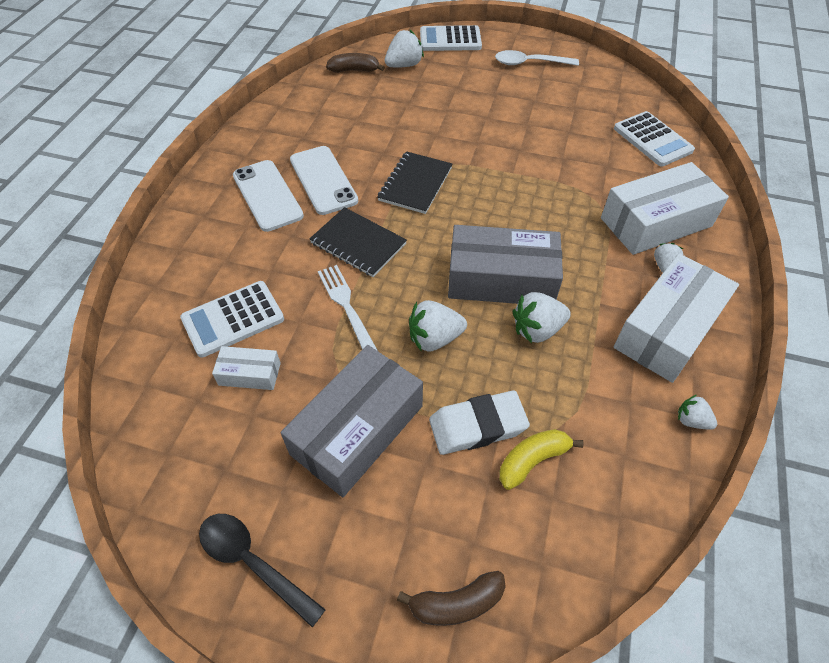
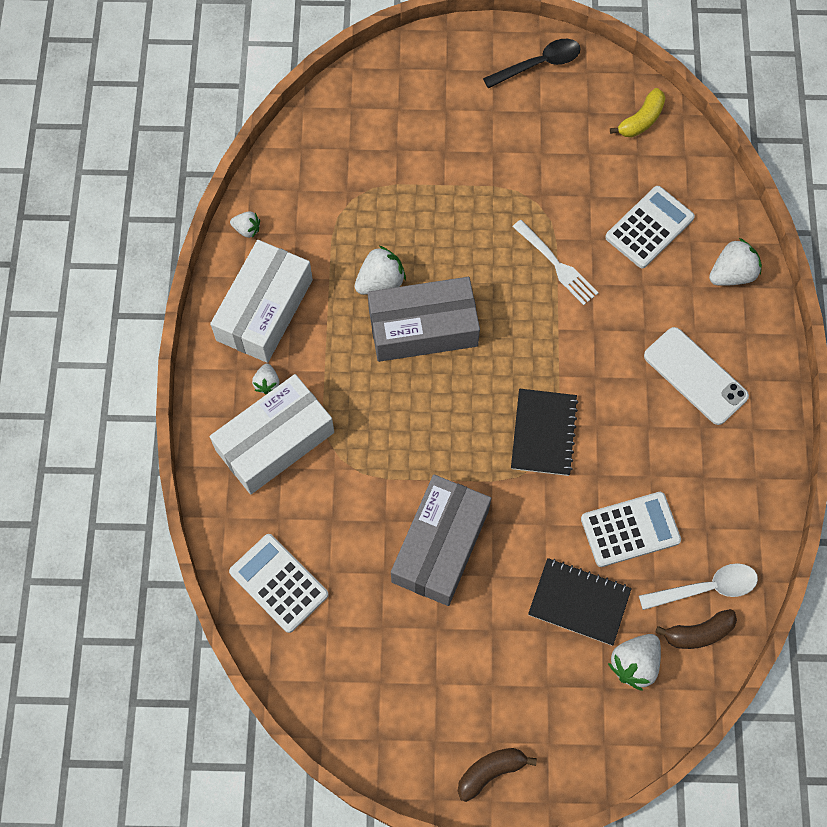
camera: 165 degrees right, 15 degrees up
black spoon [199,514,326,627] -> black spoon turned 45 degrees counterclockwise [483,39,581,88]
white box [212,346,281,390] -> none
grey box [281,345,423,497] -> grey box moved to [391,474,491,606]
white phone [290,146,358,215] -> none
black notebook [309,207,407,277] -> black notebook moved to [528,558,632,646]
brown banana [397,571,506,626] -> brown banana moved to [458,748,537,802]
white strawberry [409,300,467,352] -> white strawberry moved to [709,238,762,286]
white calculator [420,25,482,51] -> white calculator moved to [581,492,681,567]
white eraser [429,391,530,455] -> none
white spoon [495,50,579,66] -> white spoon moved to [639,563,758,610]
yellow banana [499,429,584,490] -> yellow banana moved to [610,88,666,137]

